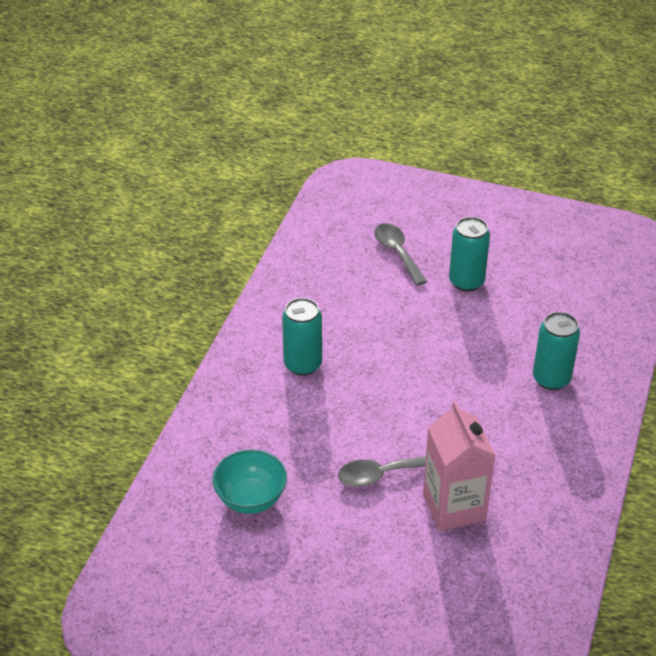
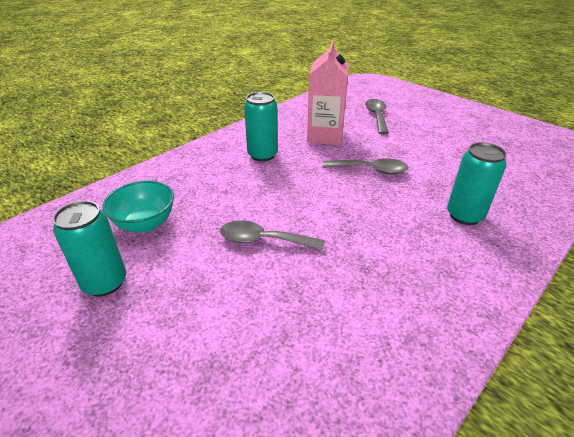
camera: 25 degrees right, 5 degrees down
pink carton [423,401,495,532] -> pink carton moved to [307,41,349,145]
turquoise can [449,217,490,291] -> turquoise can moved to [53,201,126,297]
none -> grey spoon [323,158,408,175]

